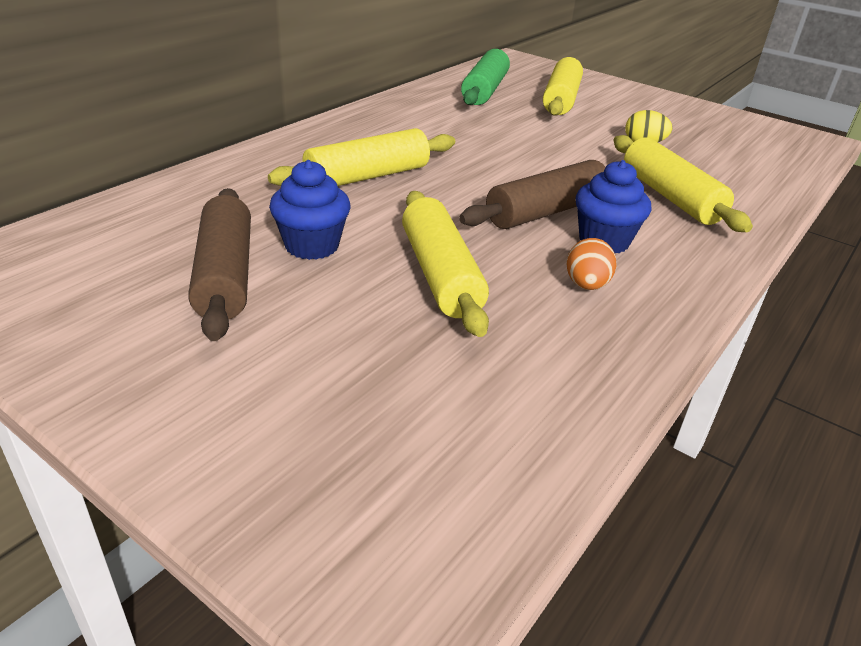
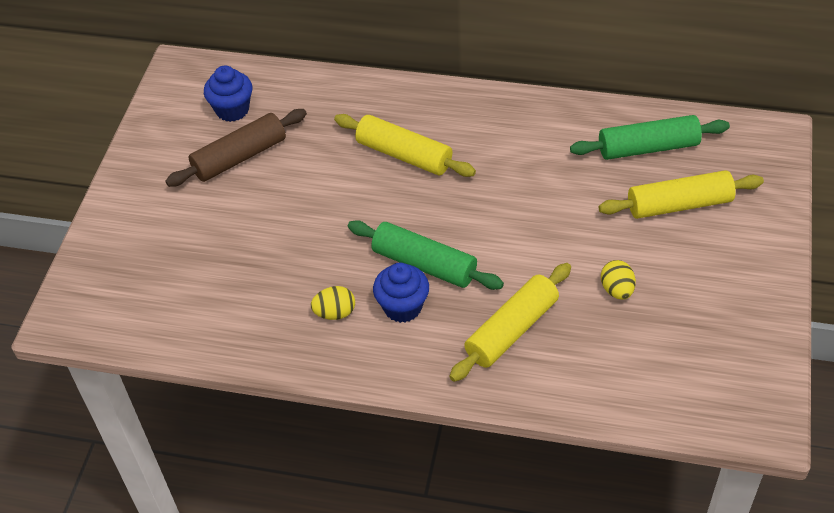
camera: 70 degrees right, 15 degrees up
blue cupcake [269,160,350,260] -> blue cupcake moved to [204,66,252,122]
yellow rolling pin [402,191,489,337] -> none
brown rolling pin [459,160,606,229] -> green rolling pin [348,220,504,290]
orange egg [567,238,617,290] -> yellow egg [311,286,355,320]

